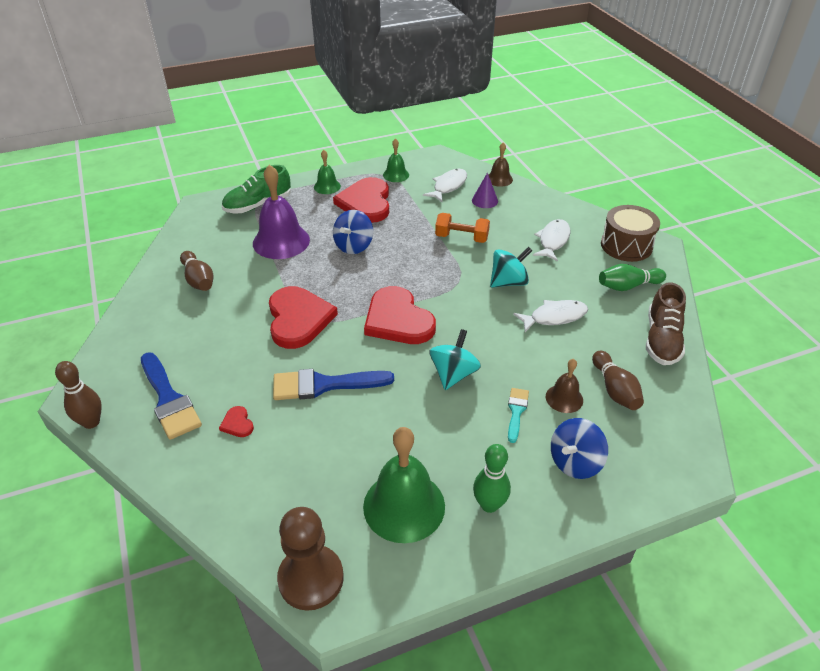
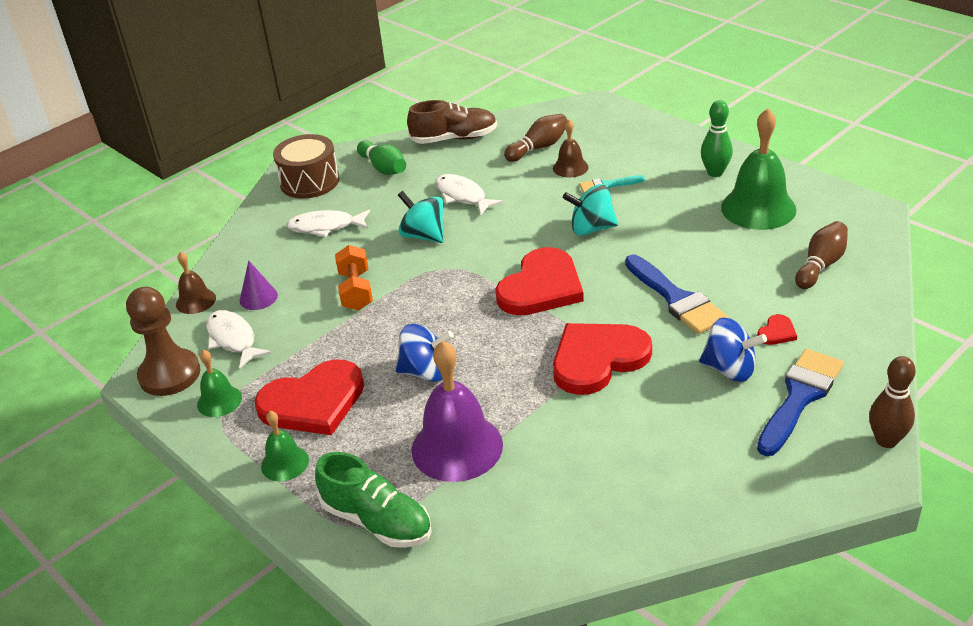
camera: 110 degrees left, 5 degrees down
brown bowling pin [180,251,213,291] -> brown bowling pin moved to [795,221,848,289]
brown pawn [277,507,344,611] -> brown pawn moved to [126,287,200,396]
white fish [423,169,467,202] -> white fish turned 45 degrees clockwise [206,310,272,368]
blue spinning top [551,418,608,479] -> blue spinning top moved to [699,317,767,382]

